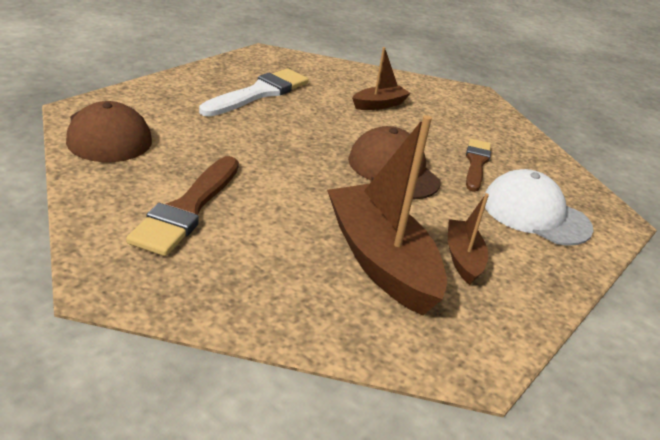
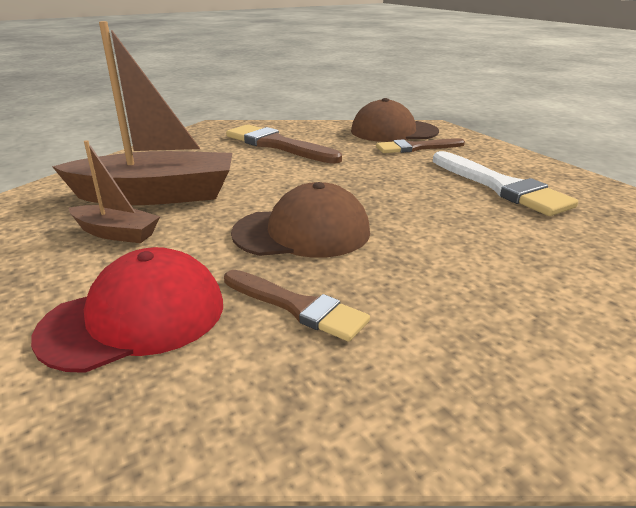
camera: 115 degrees right, 5 degrees down
brown boat [352,47,411,110] -> none
white cap [483,169,593,246] -> red cap [31,247,223,373]
none -> brown brush [376,138,465,153]

